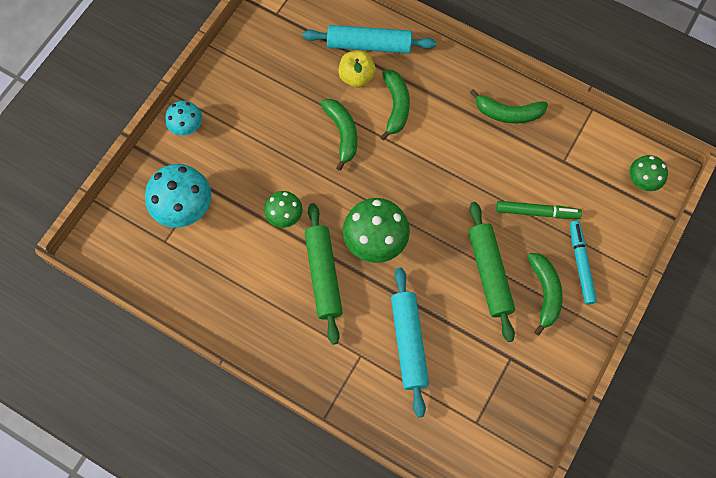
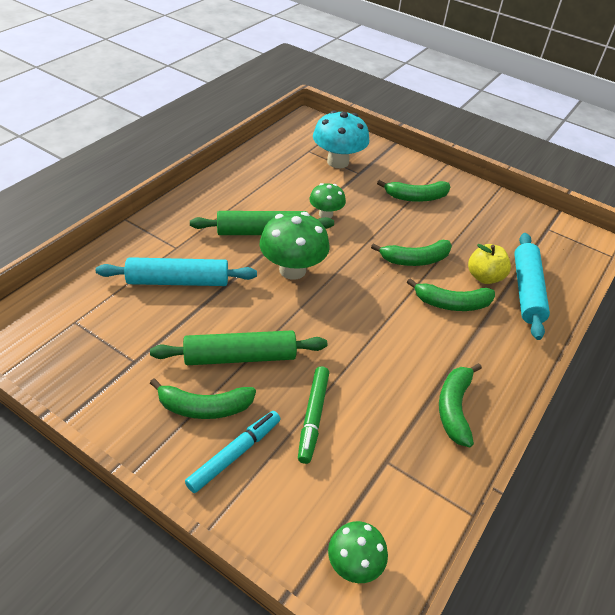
camera: 90 degrees right, 25 degrees down
turquoise mushroom [165,101,202,136] -> none
turquoise marker [570,221,597,305] -> turquoise marker turned 45 degrees counterclockwise [185,411,280,493]
none -> green banana [377,180,450,202]

